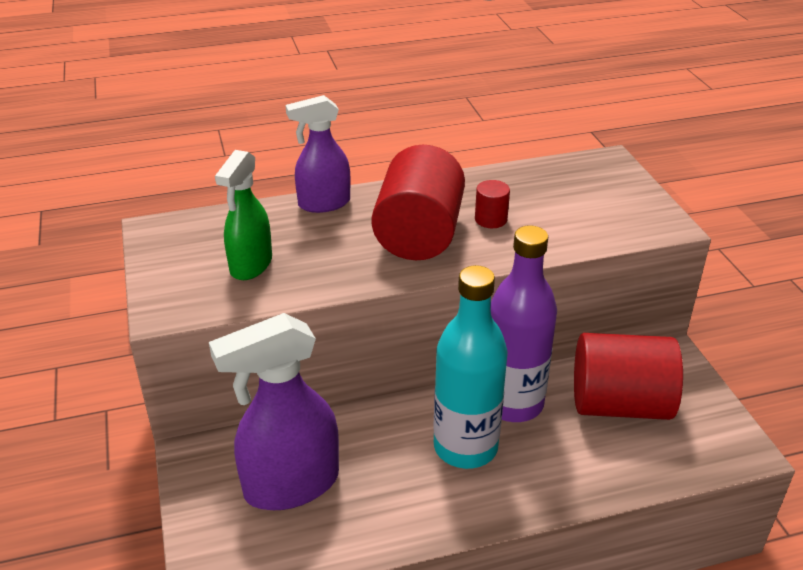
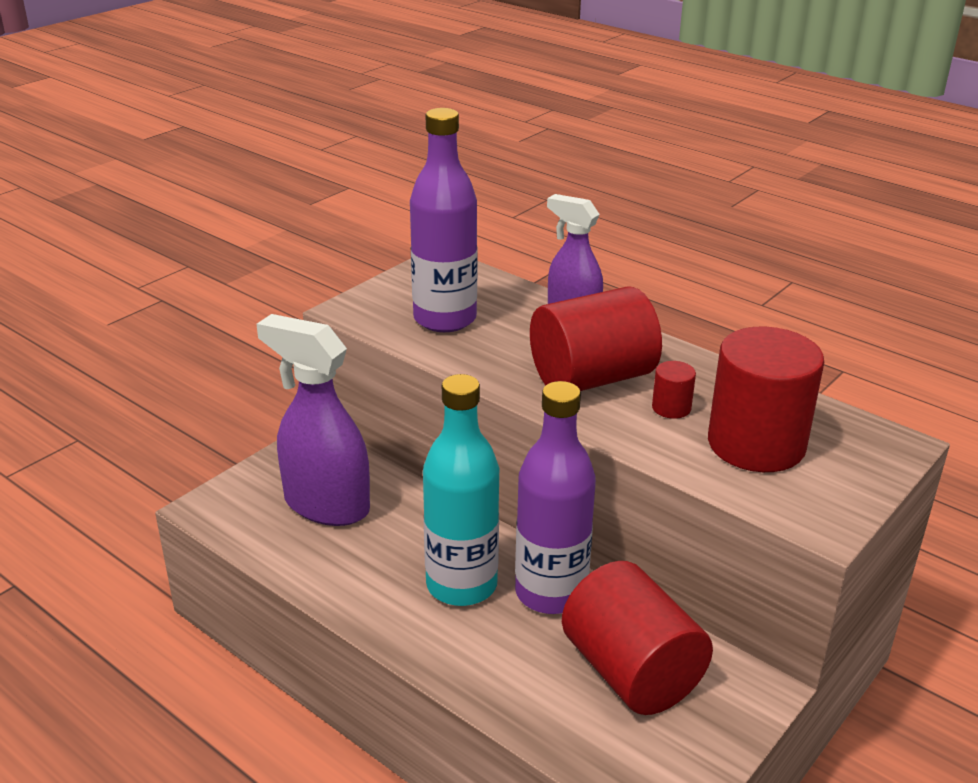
camera: 55 degrees right, 5 degrees down
green spray bottle [215,150,272,280] -> purple bottle [410,108,477,332]
none -> red cylinder [708,327,824,472]

